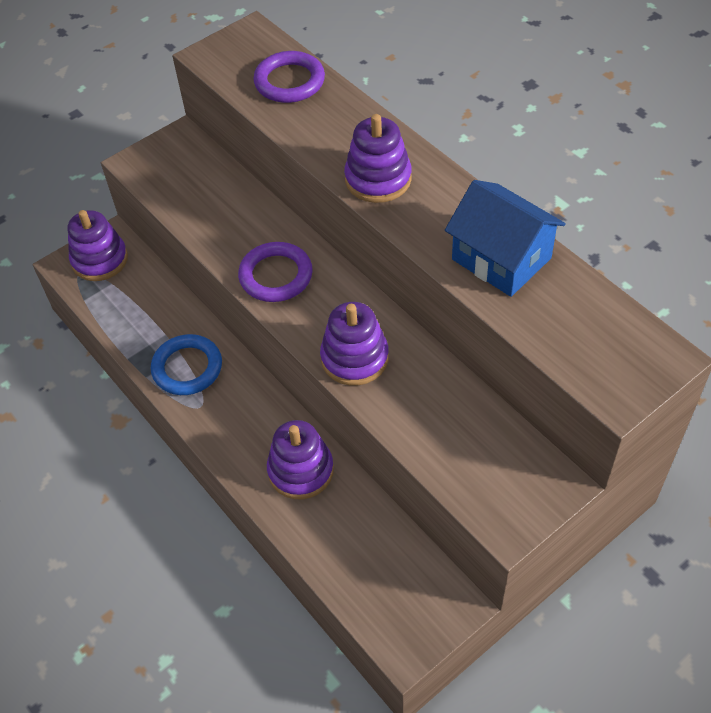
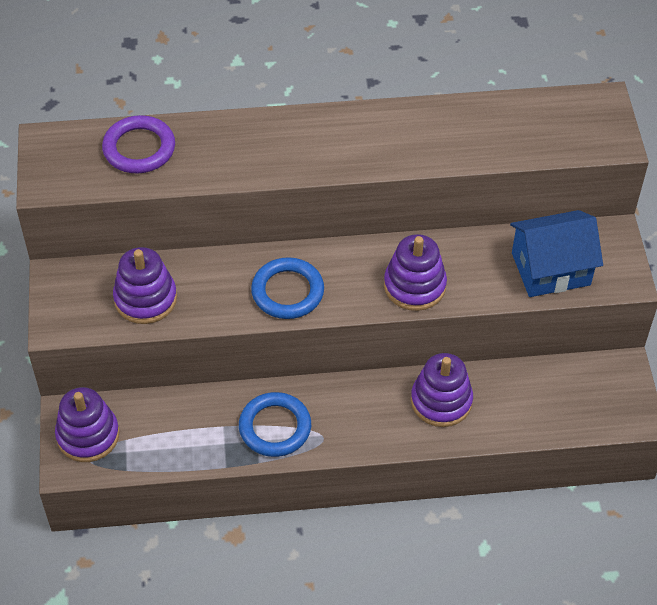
camera: 60 degrees left, 0 degrees up
purple ring [238,242,313,302] -> blue ring [251,257,324,319]
purple stacking toy [344,114,412,203] -> purple stacking toy moved to [113,247,177,324]
blue house [445,180,566,297] -> blue house moved to [510,210,603,297]

